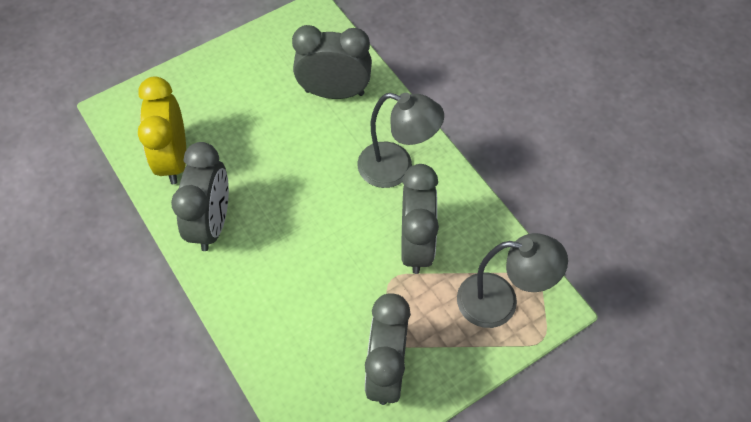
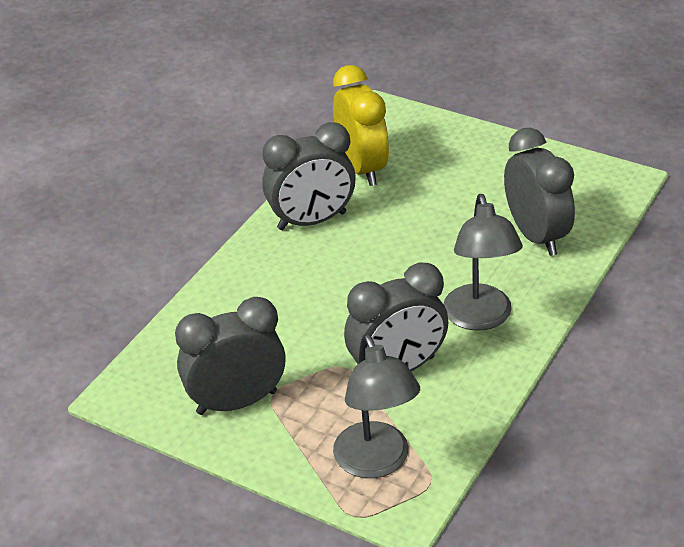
camera: 65 degrees right, 20 degrees down
yellow clock [138,76,186,184] -> yellow clock turned 105 degrees clockwise [333,65,389,186]

